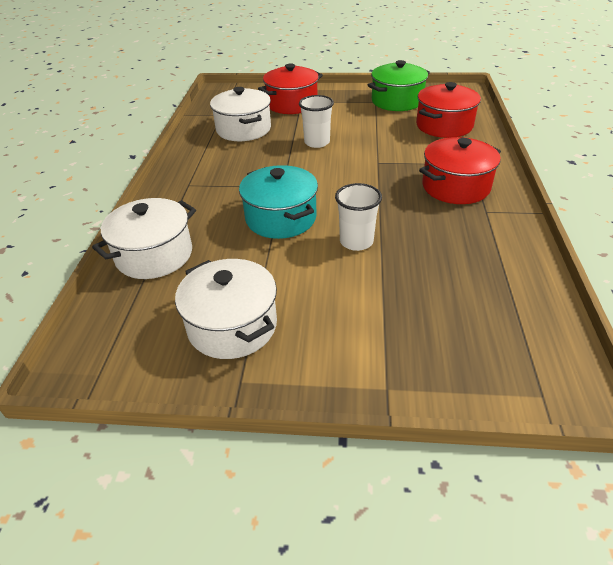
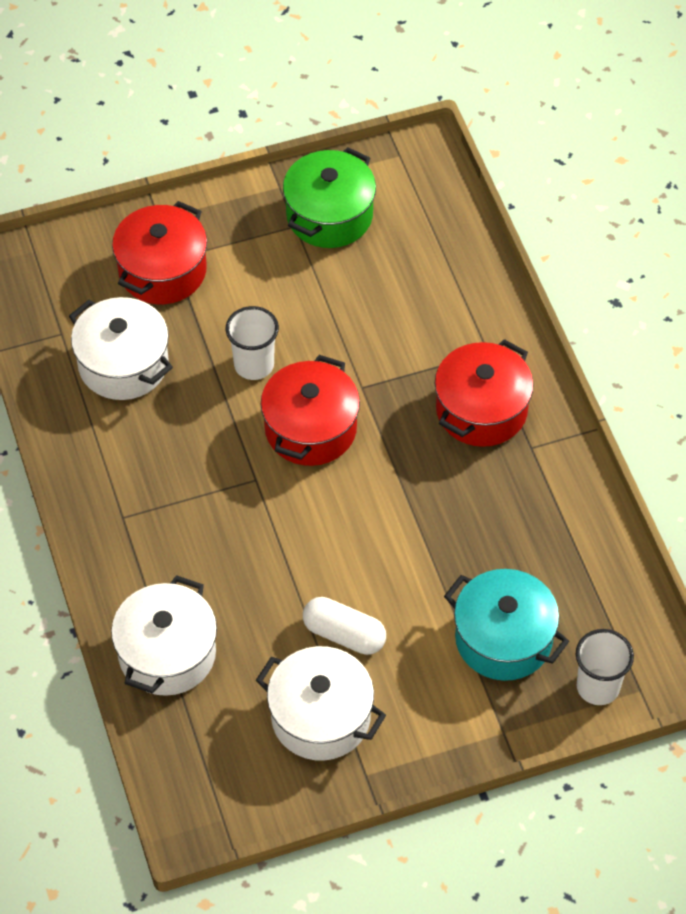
camera: 25 degrees left, 15 degrees up
turquoise pot [239,165,318,239] -> turquoise pot moved to [444,569,569,681]
white cup [335,183,382,251] -> white cup moved to [576,629,634,705]
red pot [416,82,481,138] -> red pot moved to [261,355,360,466]
none -> white capsule [303,597,386,655]

